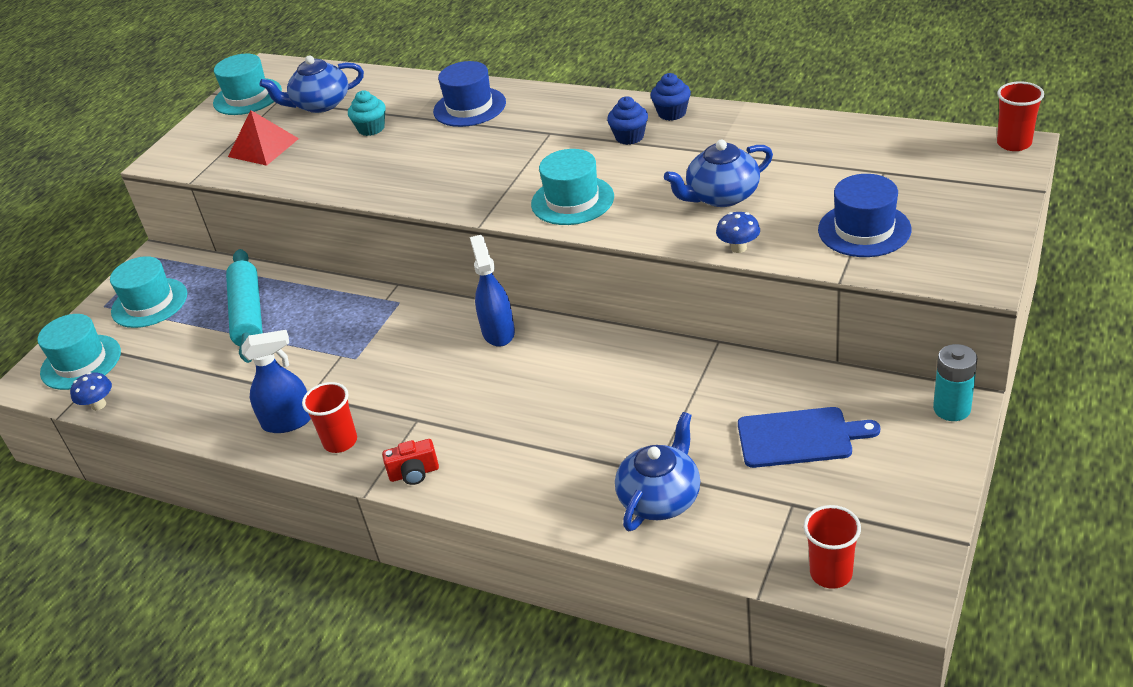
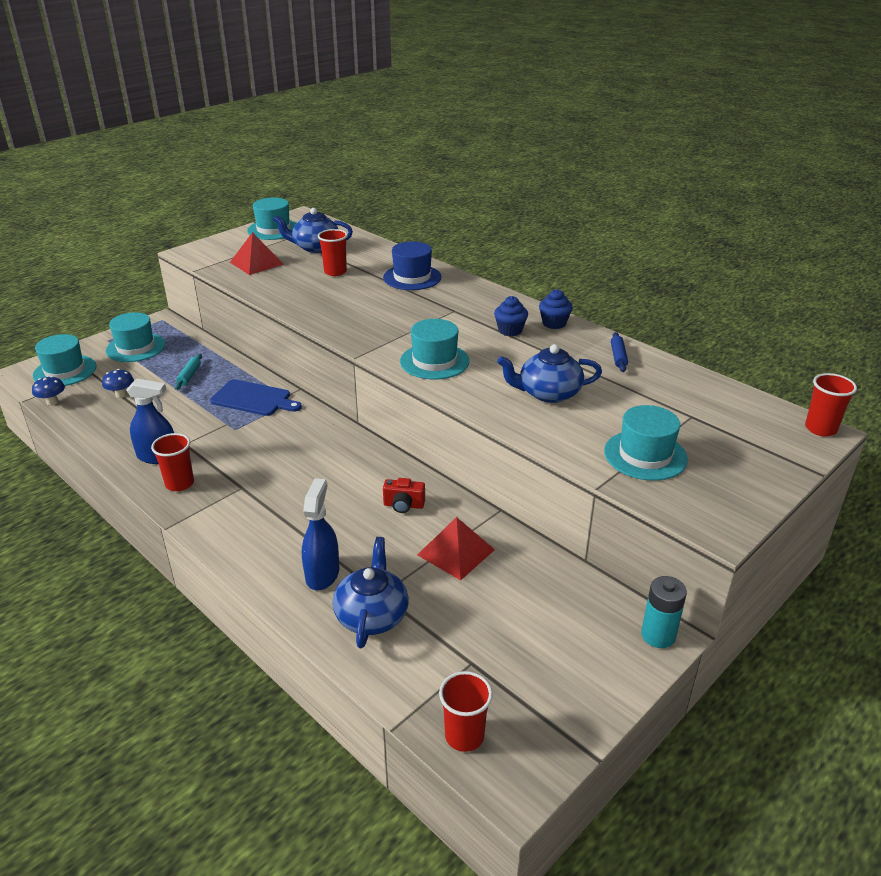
camera: 15 degrees right, 5 degrees down
turquoise rolling pin [226,249,263,363] -> turquoise rolling pin [175,354,202,390], size x0.47
turquoise cupcake [348,91,386,136] -> red cup [318,229,348,276]
red camera [382,439,439,485] -> red camera moved to [383,478,425,513]
blue spray bottle [470,235,515,347] -> blue spray bottle moved to [302,478,339,590]
blue teapot [615,412,700,531] -> blue teapot turned 45 degrees counterclockwise [333,537,409,648]
blue mushroom [716,212,760,253] -> blue mushroom moved to [102,369,134,398]
blue cutting board [738,407,880,468] -> blue cutting board moved to [210,379,302,416]
blue hat [818,174,912,257] -> turquoise hat [604,405,688,481]
none -> red pyramid [417,517,495,580]
none -> blue rolling pin [611,332,628,372]

